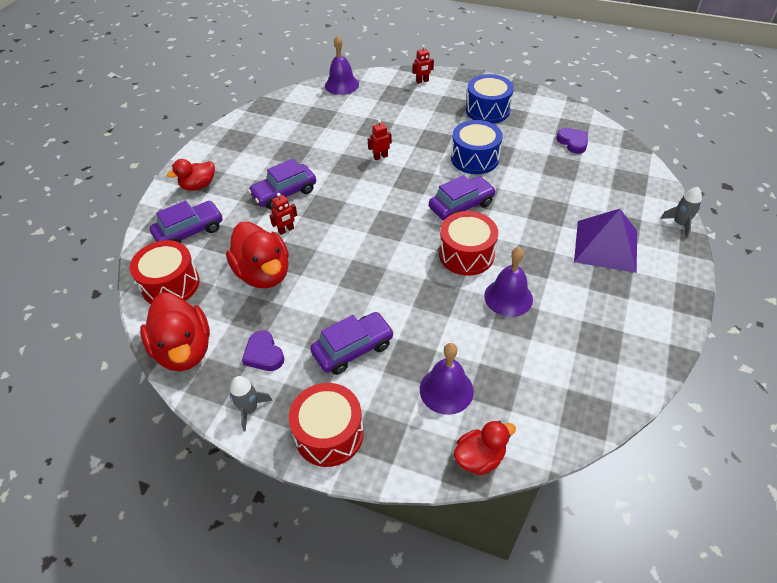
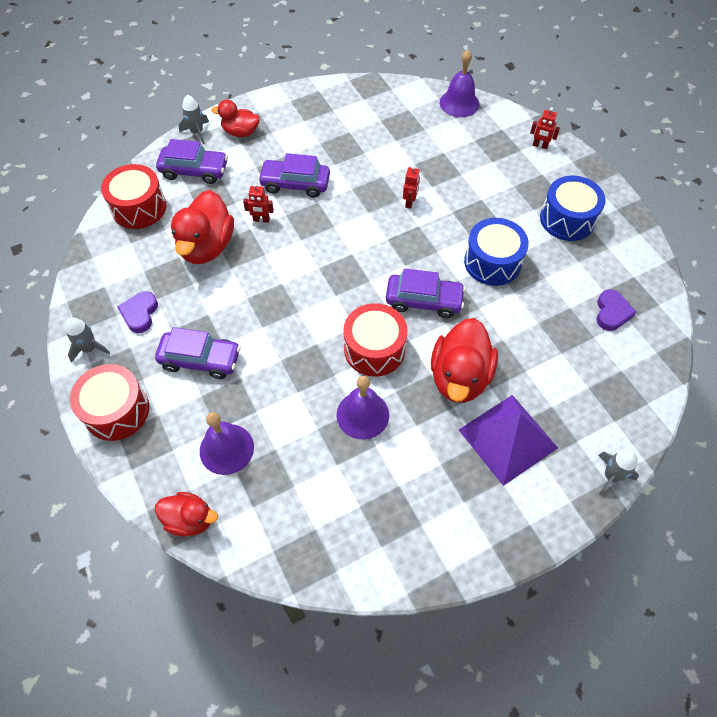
camera: 40 degrees right, 10 degrees up
red duck [140,293,210,371] -> red duck moved to [431,318,498,403]
red robot [368,120,392,160] -> red robot turned 90 degrees clockwise [403,165,420,209]
none -> grey rocket [178,95,209,144]

